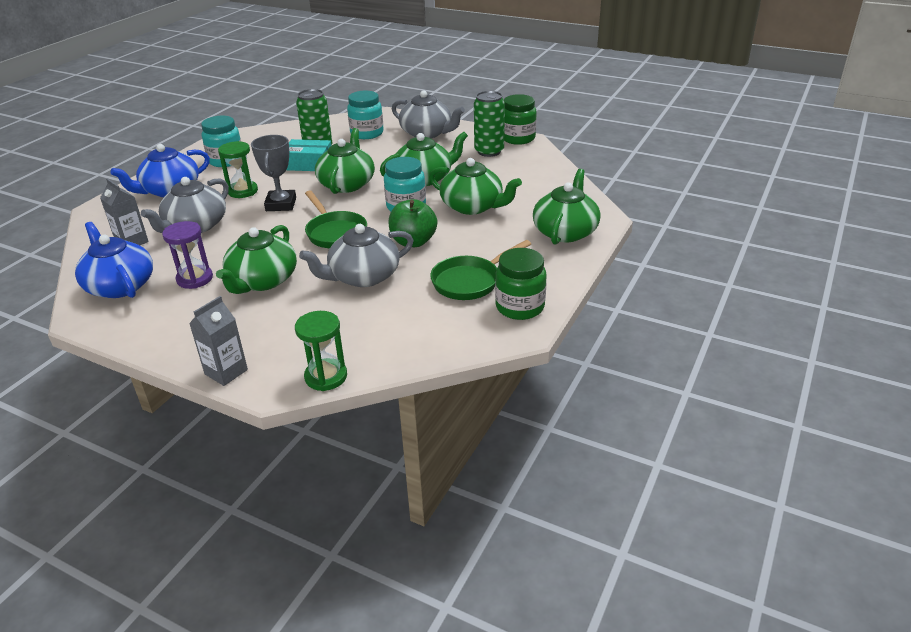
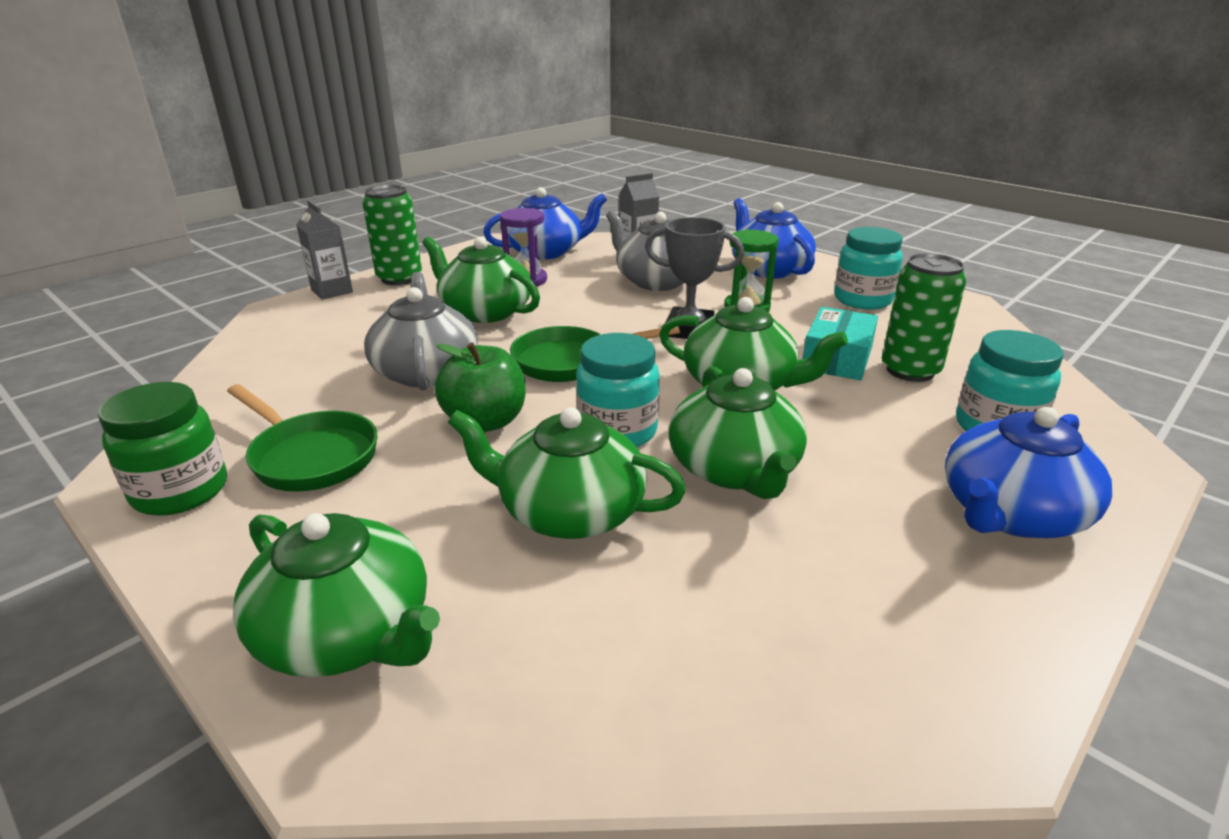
camera: 105 degrees right, 5 degrees down
green hourglass [295,311,347,391] -> none
grey teapot [392,90,465,138] -> blue teapot [945,407,1112,538]
green teapot [429,158,522,215] -> green teapot turned 60 degrees clockwise [448,407,686,539]
green pan [430,240,531,300] -> green pan turned 150 degrees clockwise [227,384,377,492]
green can [474,91,505,157] -> green can moved to [363,185,422,285]
green jar [504,94,537,145] -> none

